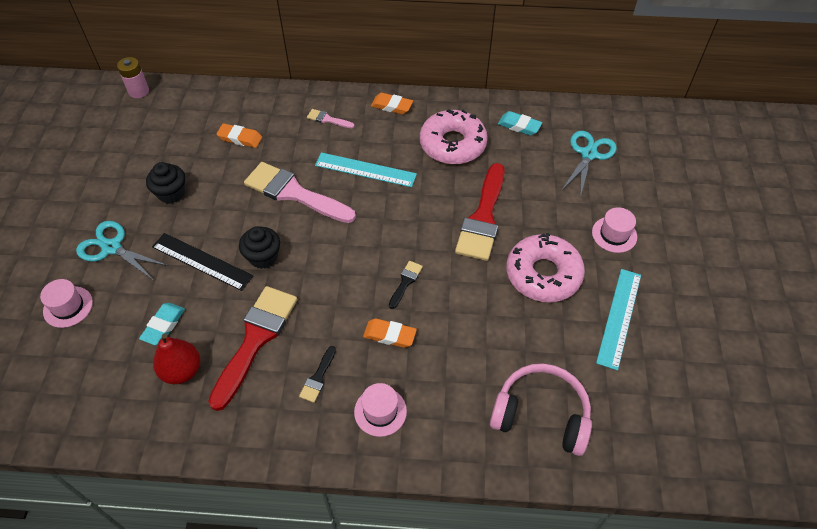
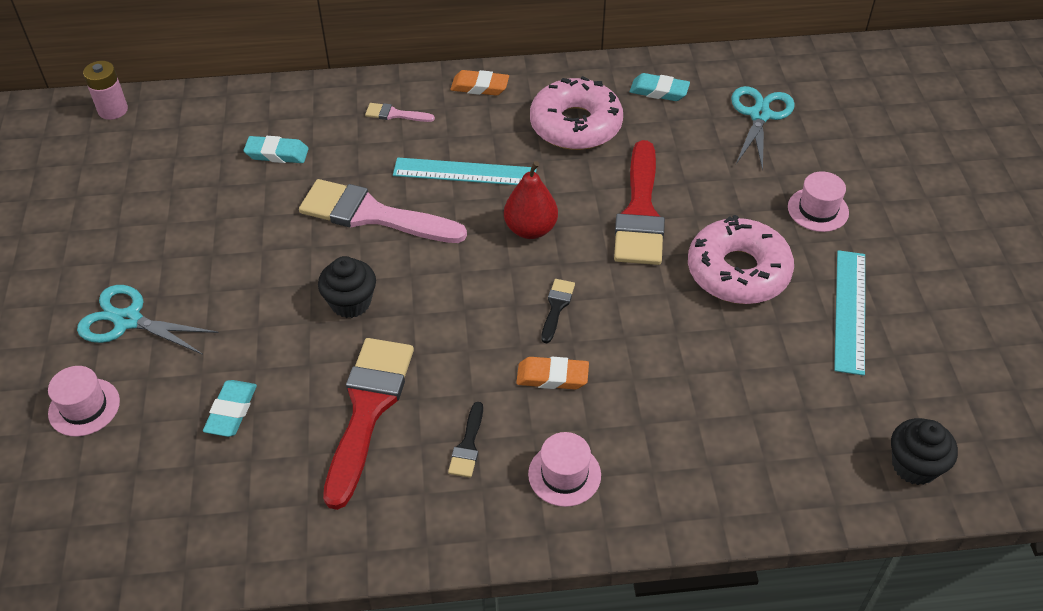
camera: 10 degrees left, 5 degrees down
black cupcake [146,162,185,204] -> black cupcake moved to [891,418,958,485]
black ruler [152,233,253,291] -> none
red pear [153,334,200,384] -> red pear moved to [504,161,558,239]
orange eraser [216,123,262,148] -> turquoise eraser [244,136,309,163]
pink headphones [490,363,592,456] -> none

